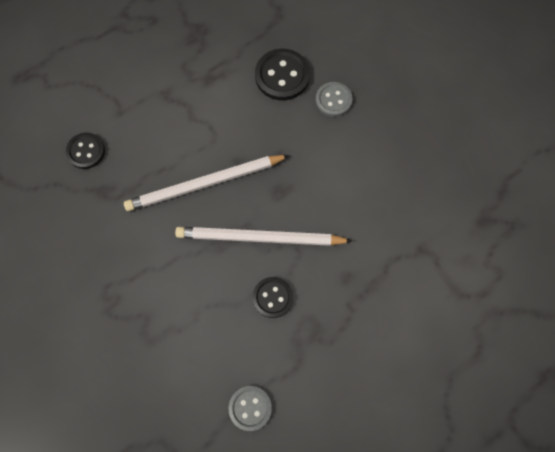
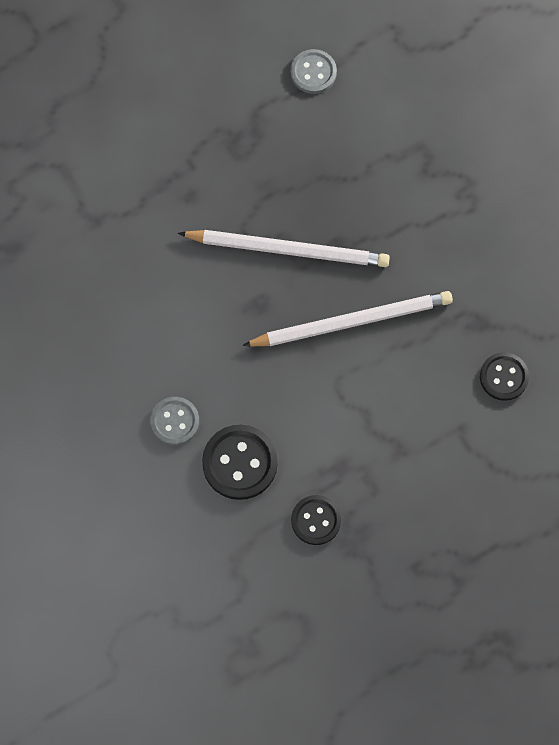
camera: 175 degrees left, 0 degrees up
black button [253,277,293,318] -> black button moved to [291,495,341,545]

